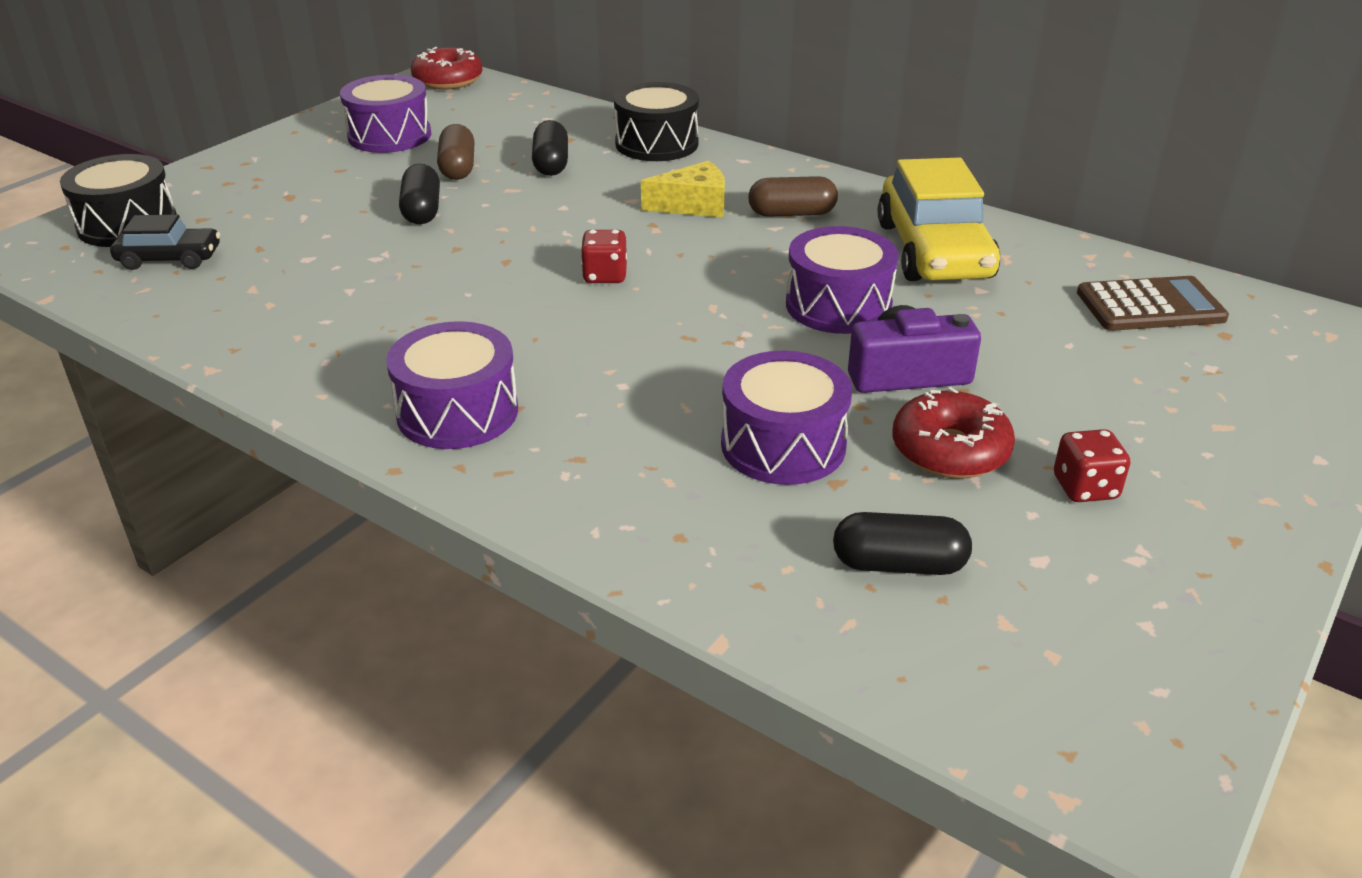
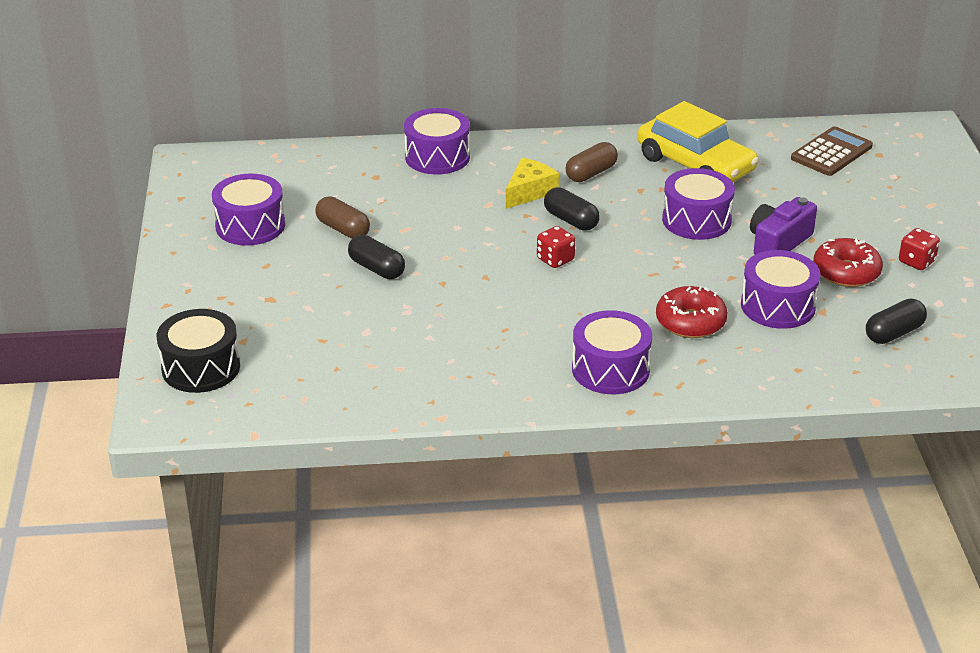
camera: 40 degrees left, 0 degrees up
black car [110,215,220,270] -> none
red donut [411,47,483,89] -> red donut moved to [656,286,728,338]
black capsule [532,120,568,176] -> black capsule moved to [544,187,600,230]
black drum [614,82,699,161] -> purple drum [404,108,470,174]

